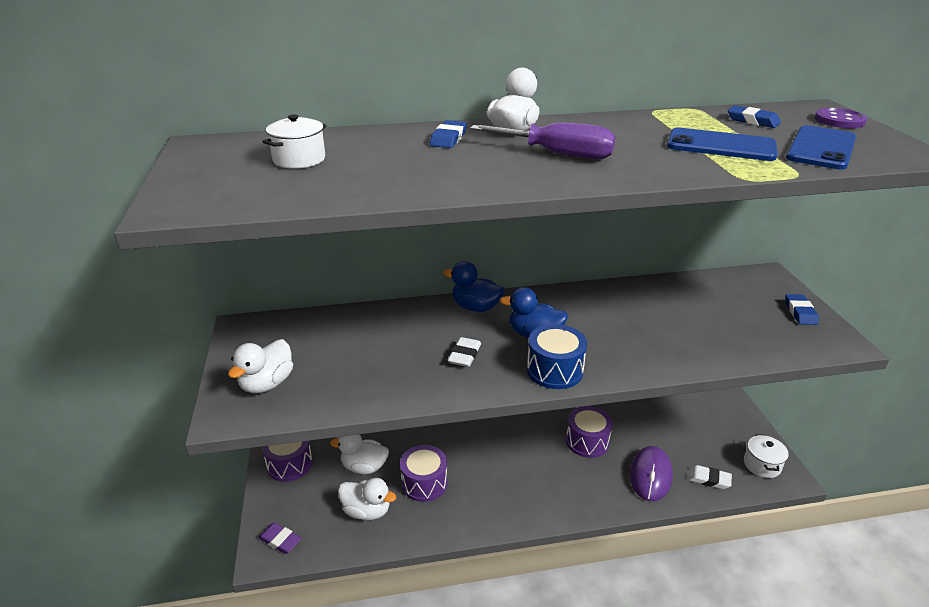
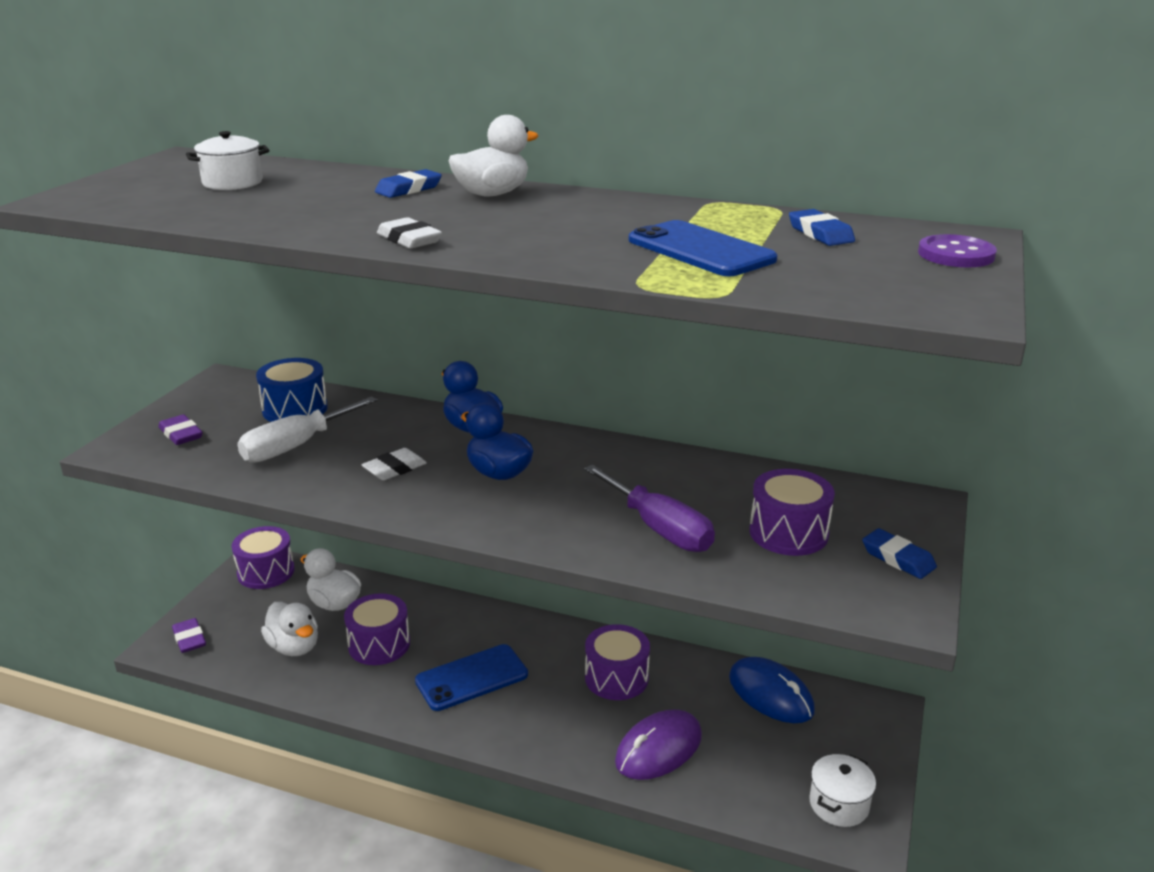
camera: 30 degrees right, 5 degrees down
white duck [228,339,293,393] -> purple eraser [159,414,203,445]
purple screwdriver [470,122,615,159] -> purple screwdriver moved to [584,465,715,552]
blue drum [527,324,587,389] -> blue drum moved to [256,358,328,422]
white eraser [689,465,732,489] -> white eraser moved to [377,217,442,249]
blue eraser [785,294,819,325] -> blue eraser turned 75 degrees counterclockwise [862,528,937,579]
blue phone [786,125,856,170] -> blue phone moved to [415,644,528,711]
none -> white screwdriver [237,396,378,463]
none -> blue mouse [729,657,815,723]
none -> purple drum [749,469,835,556]

